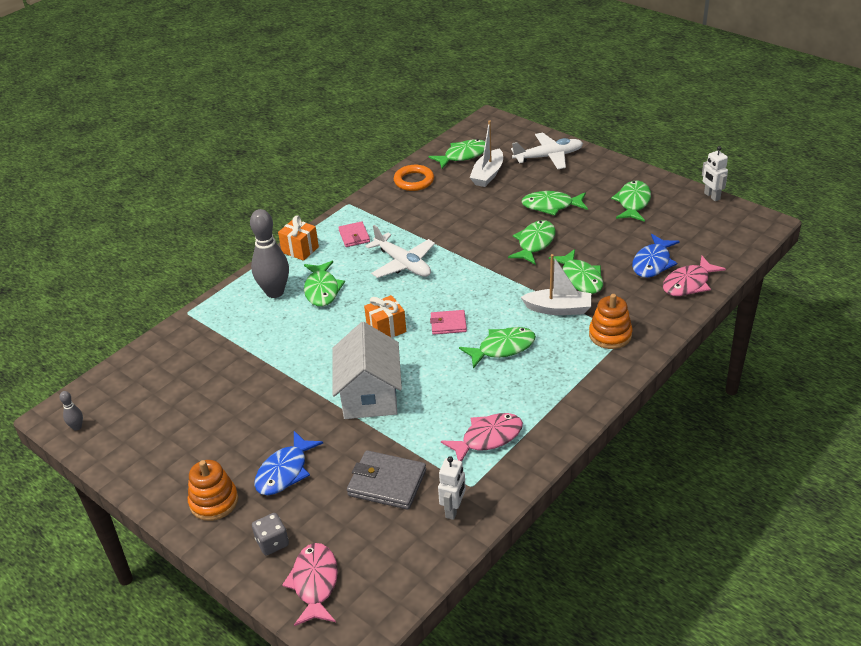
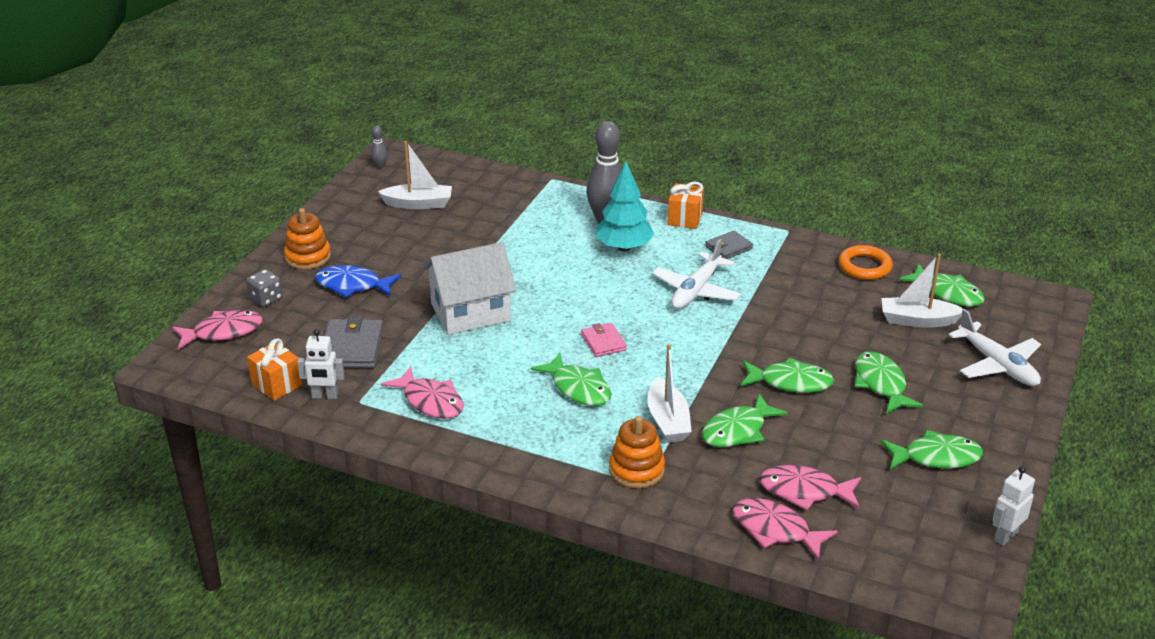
camera: 70 degrees right, 5 degrees down
green fish [304,261,345,307] -> turquoise tree [595,161,654,251]
pink wallet [338,221,370,247] -> grey wallet [705,230,753,259]
orange gift [364,295,406,338] -> orange gift moved to [247,338,302,401]
blue fish [632,234,680,278] -> pink fish [759,465,861,510]
none -> white boat [378,141,452,209]

